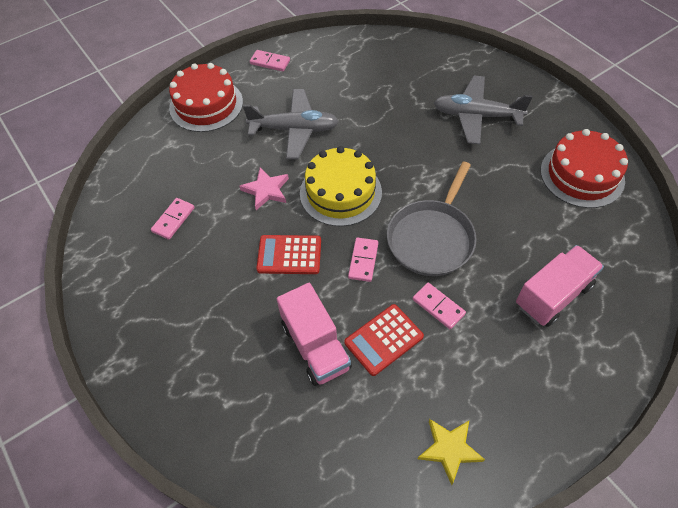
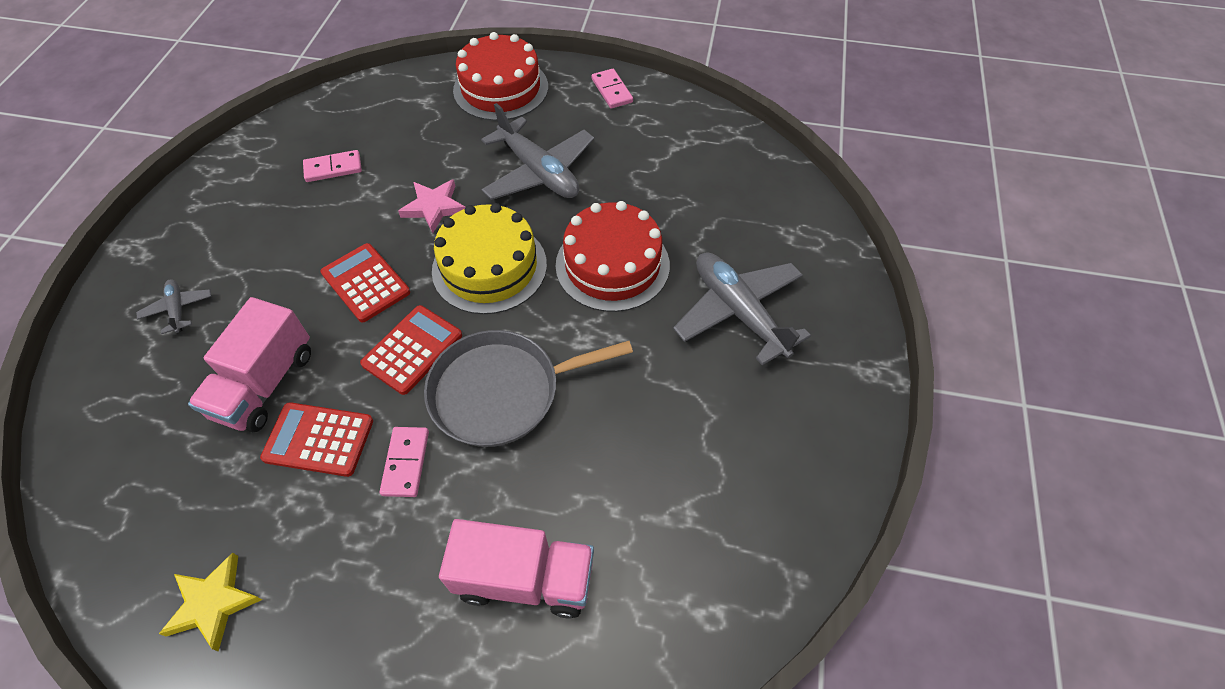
camera: 45 degrees right, 0 degrees up
pink domino [348,237,379,282] -> red calculator [360,305,462,395]
red cake [541,129,628,208] -> red cake moved to [556,201,670,312]
none -> grey plane [136,279,212,334]

